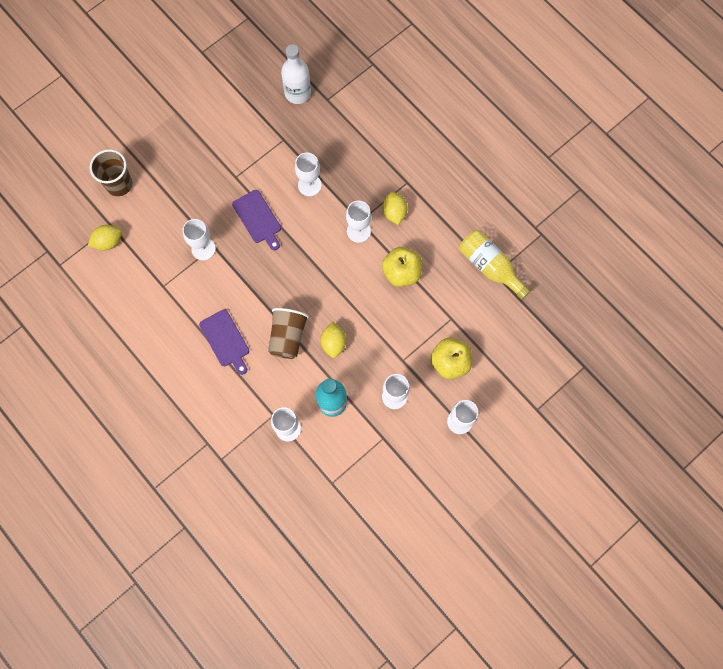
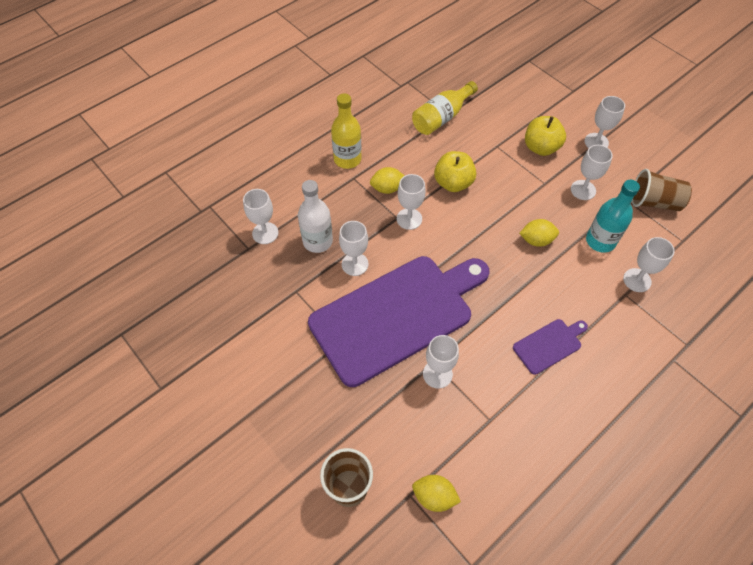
camera: 90 degrees left, 15 degrees down
yellow lemon [88,225,122,251] -> yellow lemon turned 45 degrees counterclockwise [412,475,461,512]
purple cutting board [232,190,281,250] -> purple cutting board [308,256,489,387], size x2.44
brown cup [268,308,309,359] -> brown cup moved to [632,169,692,211]
white bottle [281,44,311,104] -> white bottle moved to [298,180,333,253]
none -> white goblet [243,189,279,244]
none -> yellow bottle [331,93,362,169]

